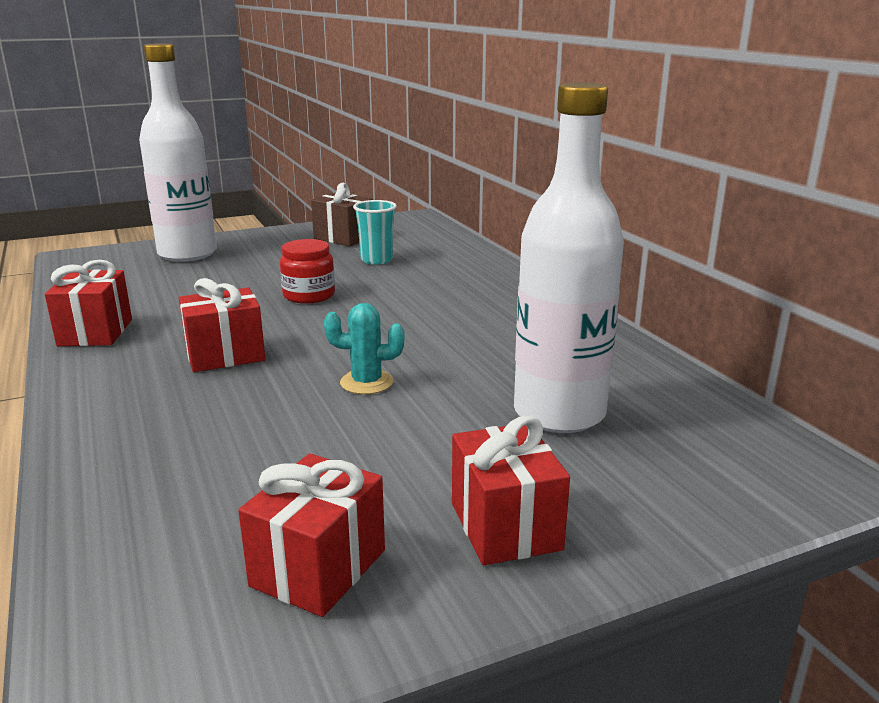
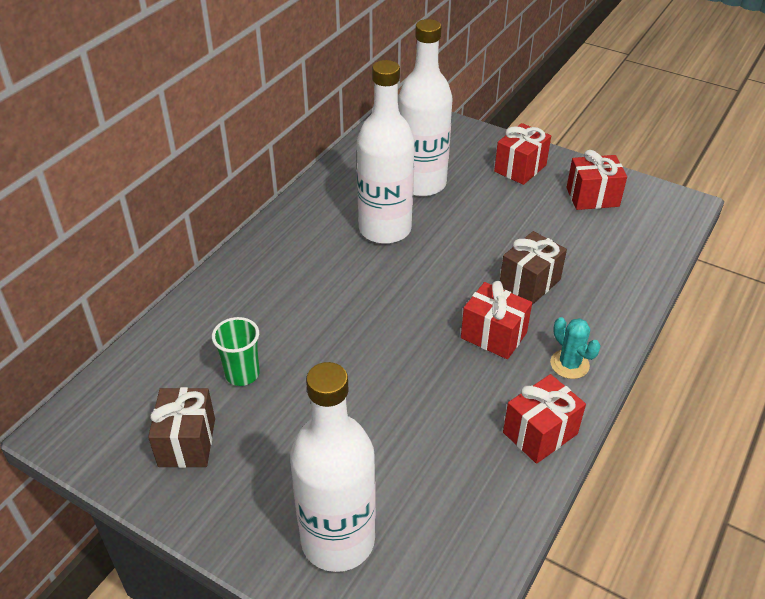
camera: 125 degrees left, 20 degrees up
red jar [280,239,335,304] -> none
turquoise cactus [324,303,405,395] -> turquoise cactus moved to [550,317,601,379]
turquoise cup [353,200,397,265] -> green cup [212,317,260,386]
none -> white bottle [357,60,415,244]
none -> brown gift [500,231,567,305]

